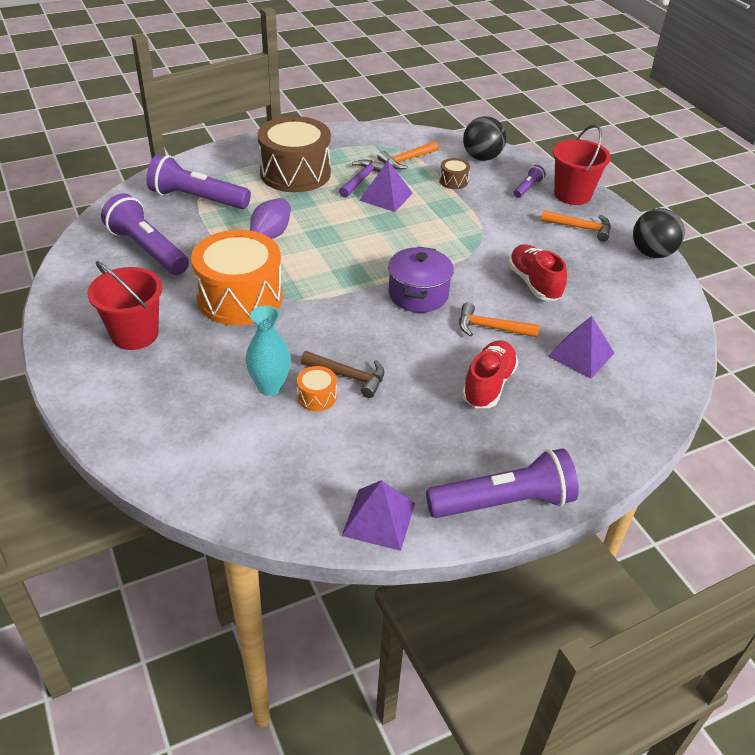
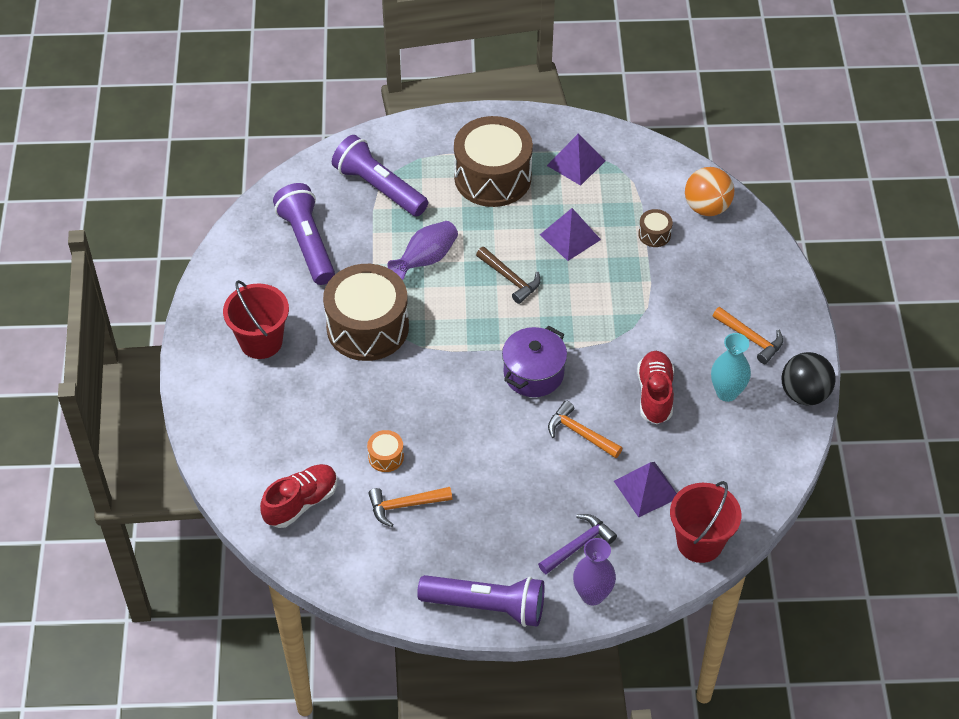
camera: 25 degrees right, 10 degrees up
orange drum [191,230,283,325] -> brown drum [323,264,409,361]
turquoise vase [246,306,291,396] -> turquoise vase moved to [711,333,751,402]
brown hammer [301,351,384,398] -> brown hammer moved to [476,247,541,304]
purple hammer [339,159,385,198] -> purple hammer moved to [538,514,617,574]
purple pyramid [342,480,415,551] -> purple pyramid moved to [547,133,606,186]
orange hammer [377,141,438,170] -> orange hammer moved to [368,487,452,527]
red shoe [462,340,518,408] -> red shoe moved to [260,464,337,528]
black ball [463,116,506,161] -> orange ball [685,167,734,216]
purple flashlight [514,165,546,198] -> none
red bucket [553,124,611,205] -> red bucket moved to [670,481,741,563]
none -> purple vase [573,538,616,605]

